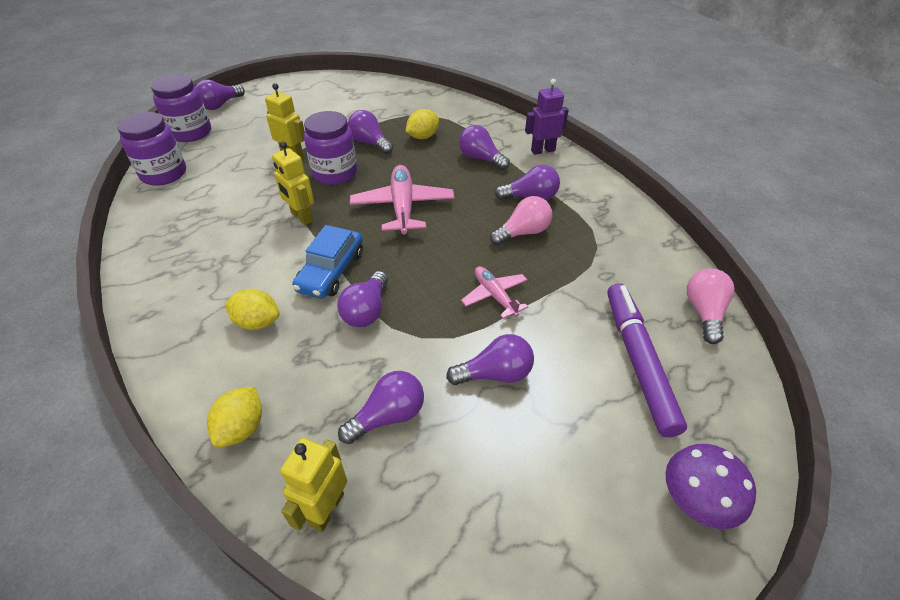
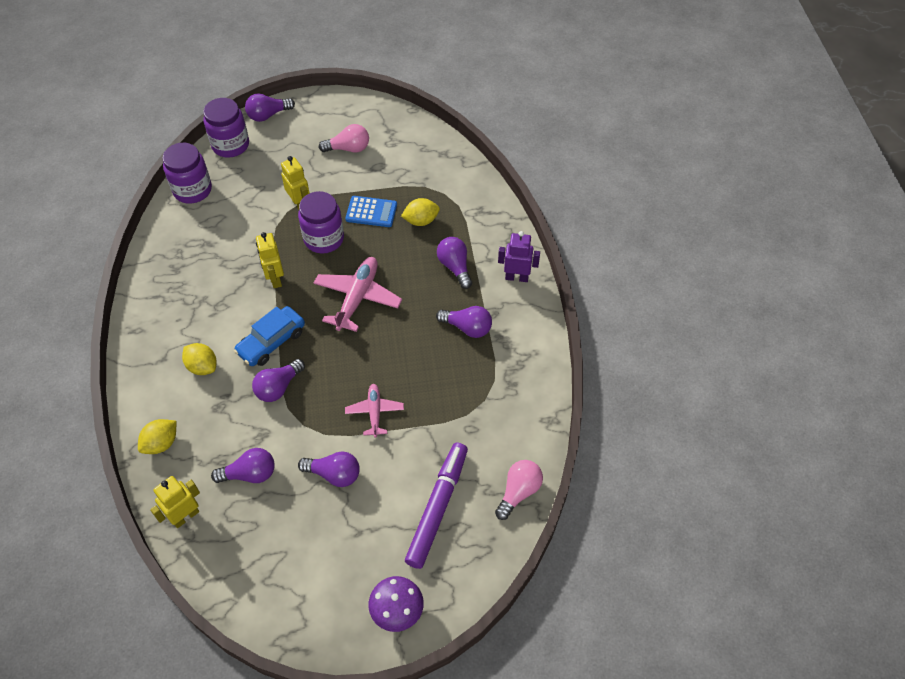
camera: 25 degrees right, 10 degrees up
purple light bulb [348,110,393,154] -> blue calculator [345,196,397,227]
pink light bulb [490,196,552,246] -> pink light bulb moved to [319,124,369,153]

